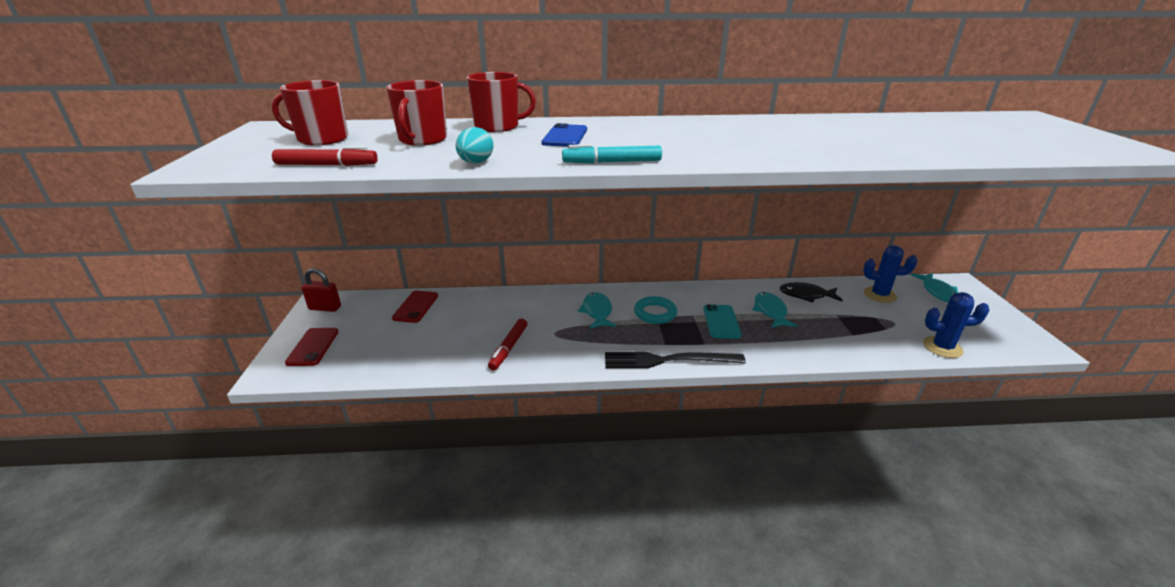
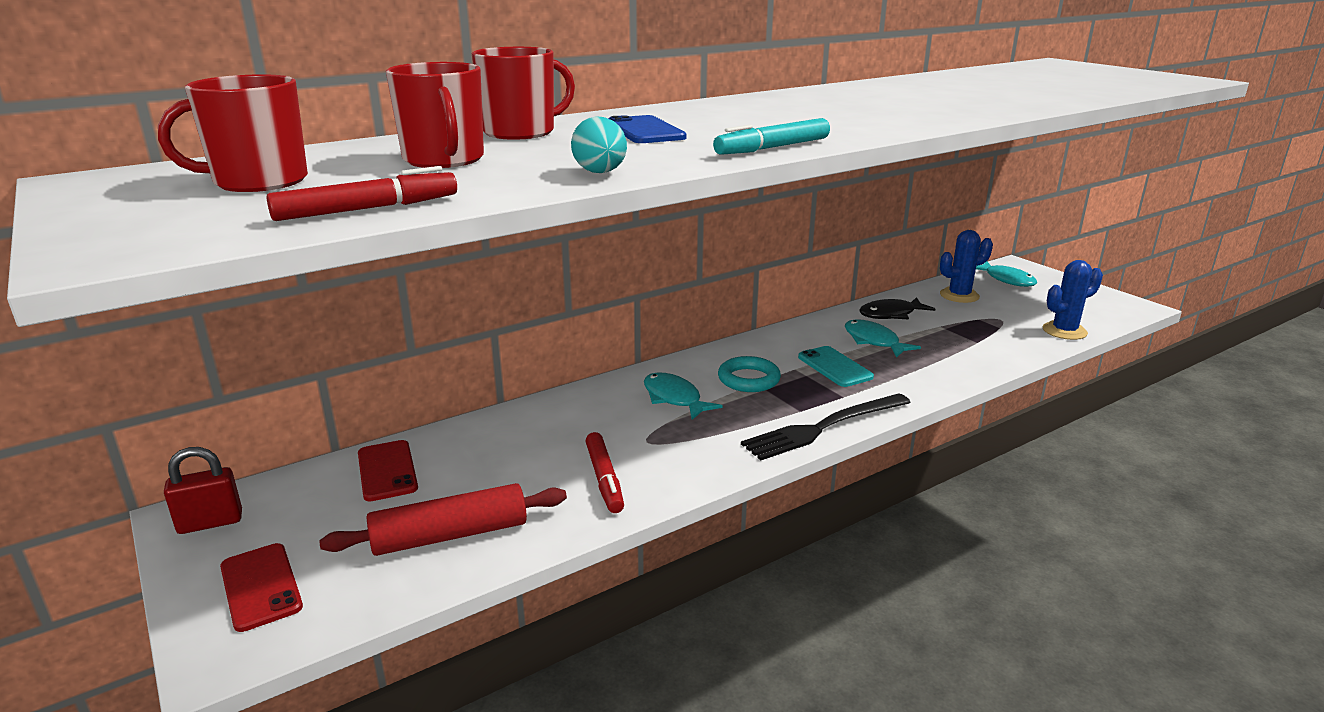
camera: 30 degrees left, 5 degrees down
none -> red rolling pin [319,483,567,556]

